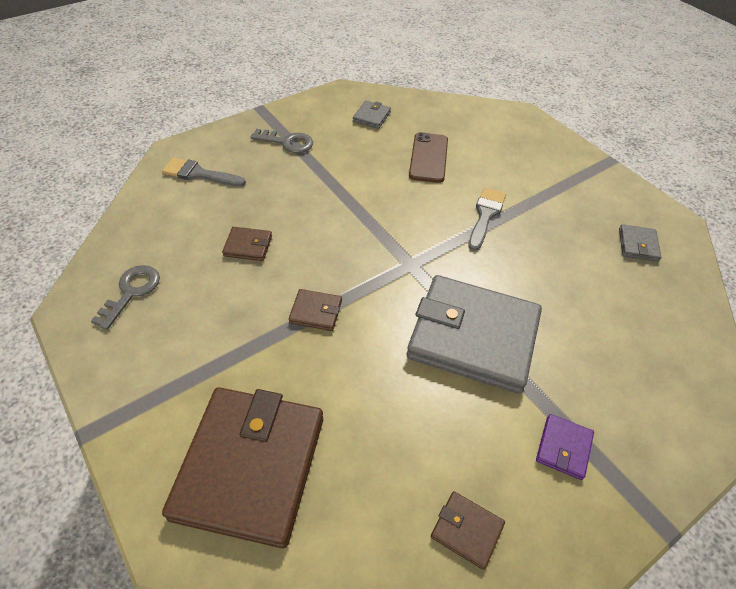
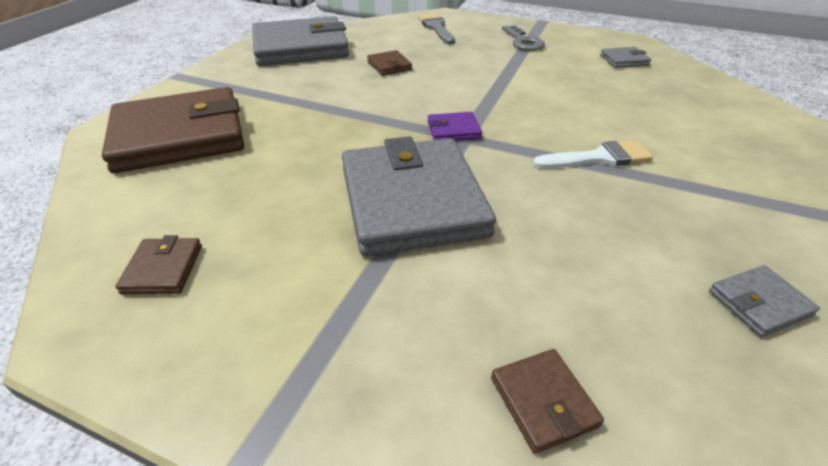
camera: 60 degrees right, 10 degrees down
grey key [91,265,160,330] -> grey wallet [252,16,349,66]
brown wallet [289,289,342,331] -> brown wallet moved to [491,349,604,454]
brown phone [409,132,448,183] -> none
grey brush [468,187,506,251] -> white brush [533,140,653,169]
purple wallet [536,414,594,480] -> purple wallet moved to [427,112,482,141]

